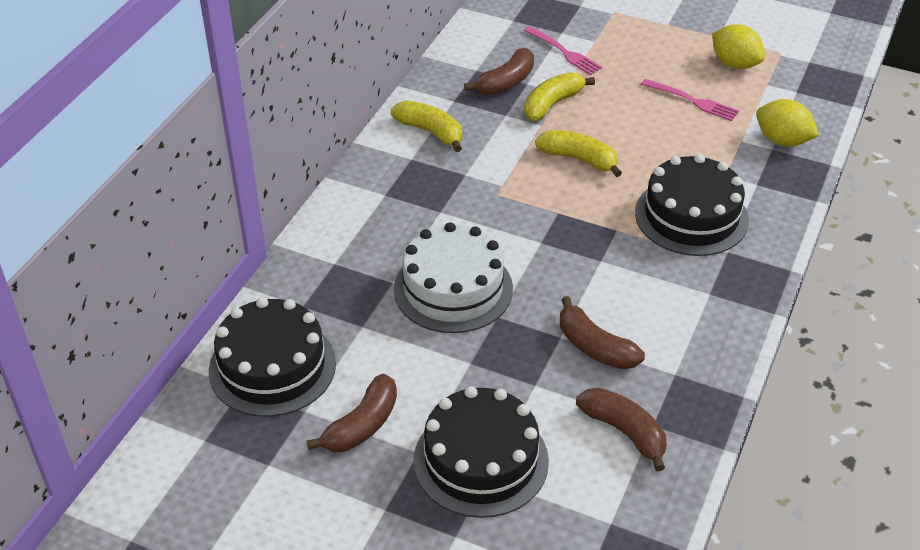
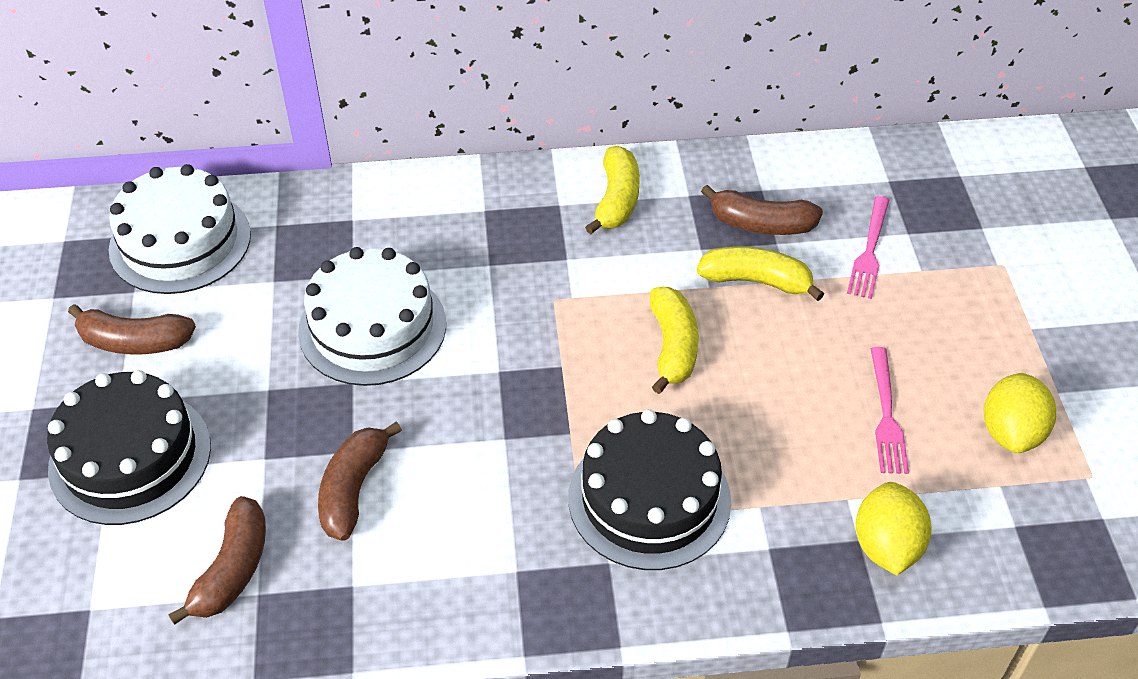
camera: 60 degrees right, 5 degrees up
black cake [209,297,336,417] -> white cake [109,164,251,294]

